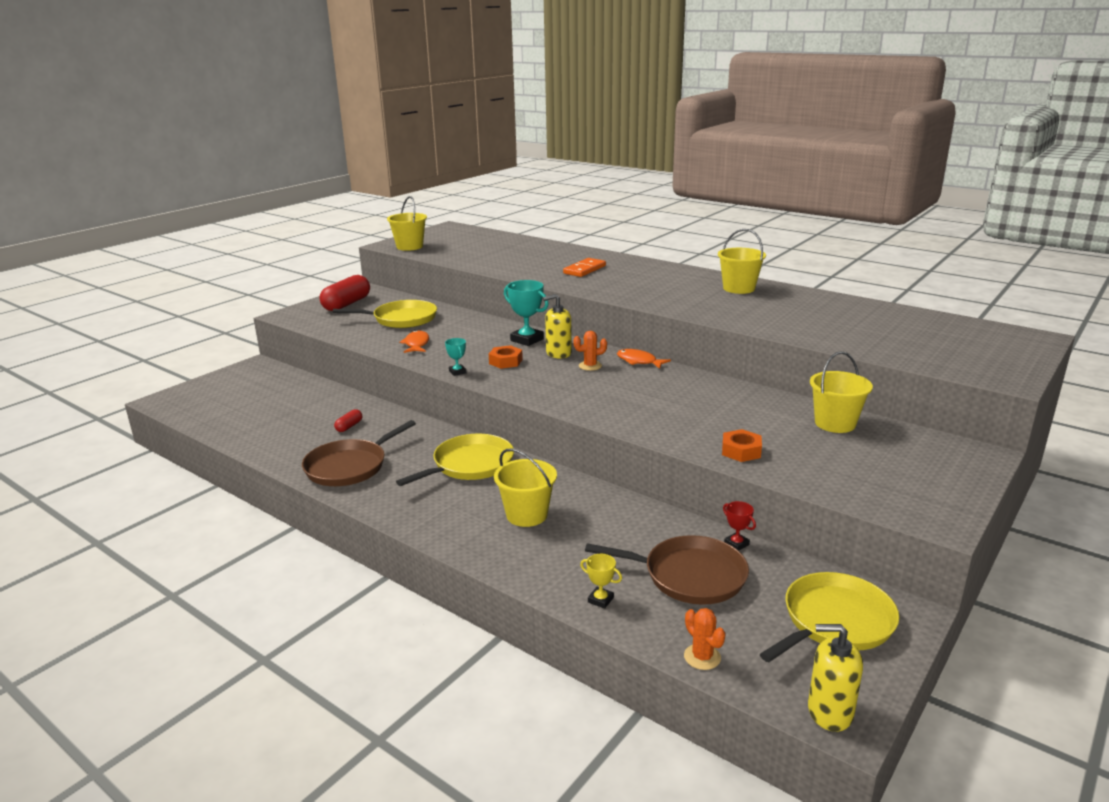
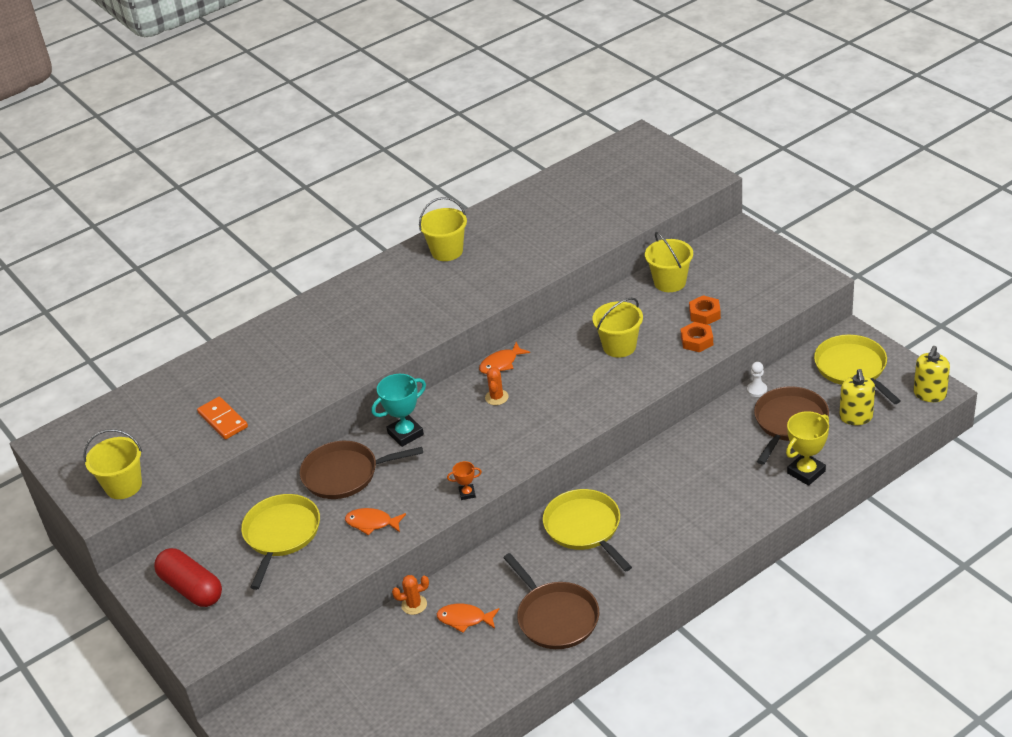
camera: 70 degrees left, 15 degrees up
red capsule [334,409,362,432] -> orange fish [437,604,499,633]
turquoise trophy [445,338,466,376] -> orange trophy [447,461,482,500]
orange nut [489,345,523,369] -> orange nut moved to [689,295,721,325]
yellow bucket [494,449,557,527] -> yellow bucket moved to [592,298,643,358]
yellow soap dispenser [543,294,572,359] -> yellow soap dispenser moved to [839,369,875,425]
orange domino [563,258,606,277] -> orange domino moved to [197,397,248,439]
yellow trophy [580,554,622,609] -> yellow trophy [786,411,829,486], size x1.90
orange cactus [684,608,726,670] -> orange cactus moved to [392,575,429,615]
red trophy [723,501,756,551] -> white pawn [747,362,767,397]
none -> brown pan [300,441,423,499]

